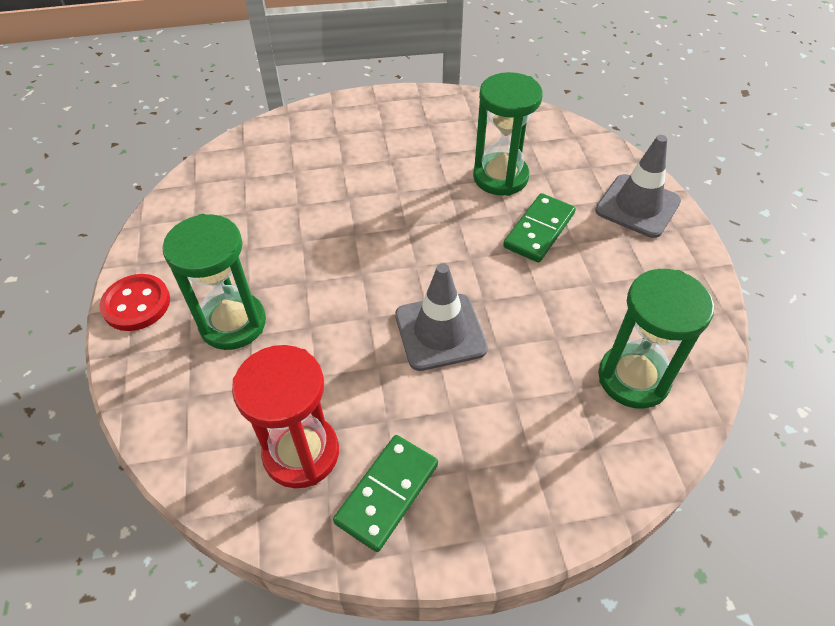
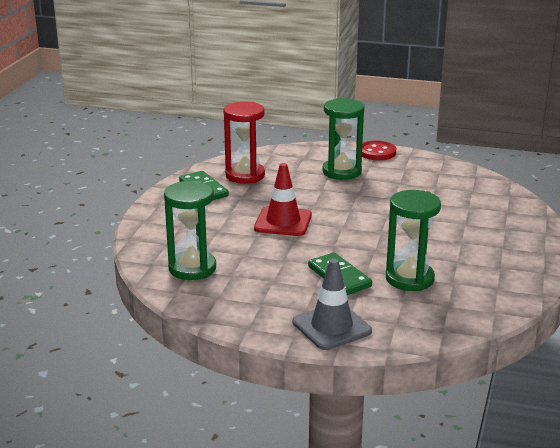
camera: 115 degrees right, 25 degrees down
grey traffic cone [395,264,488,371] -> red traffic cone [254,163,312,236]

